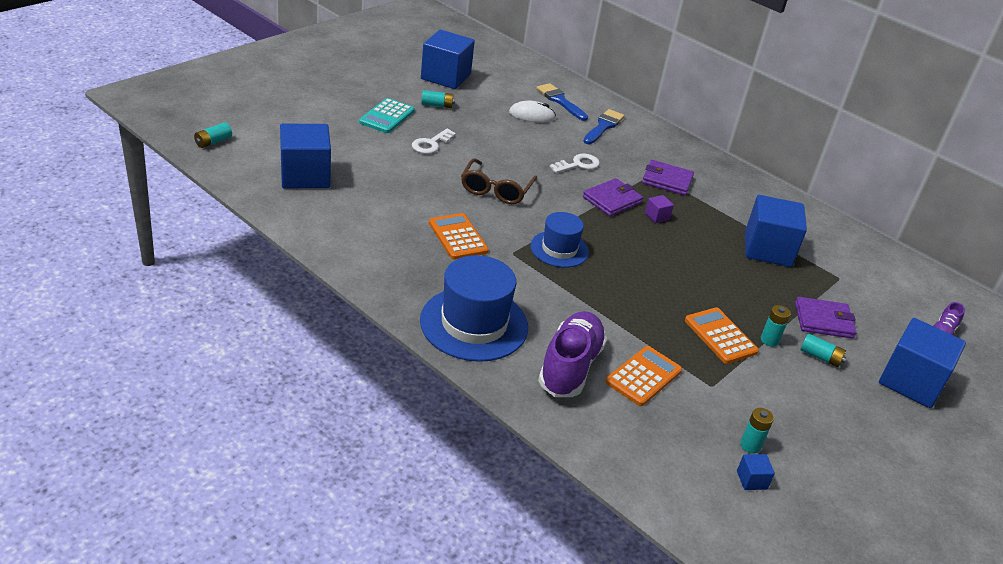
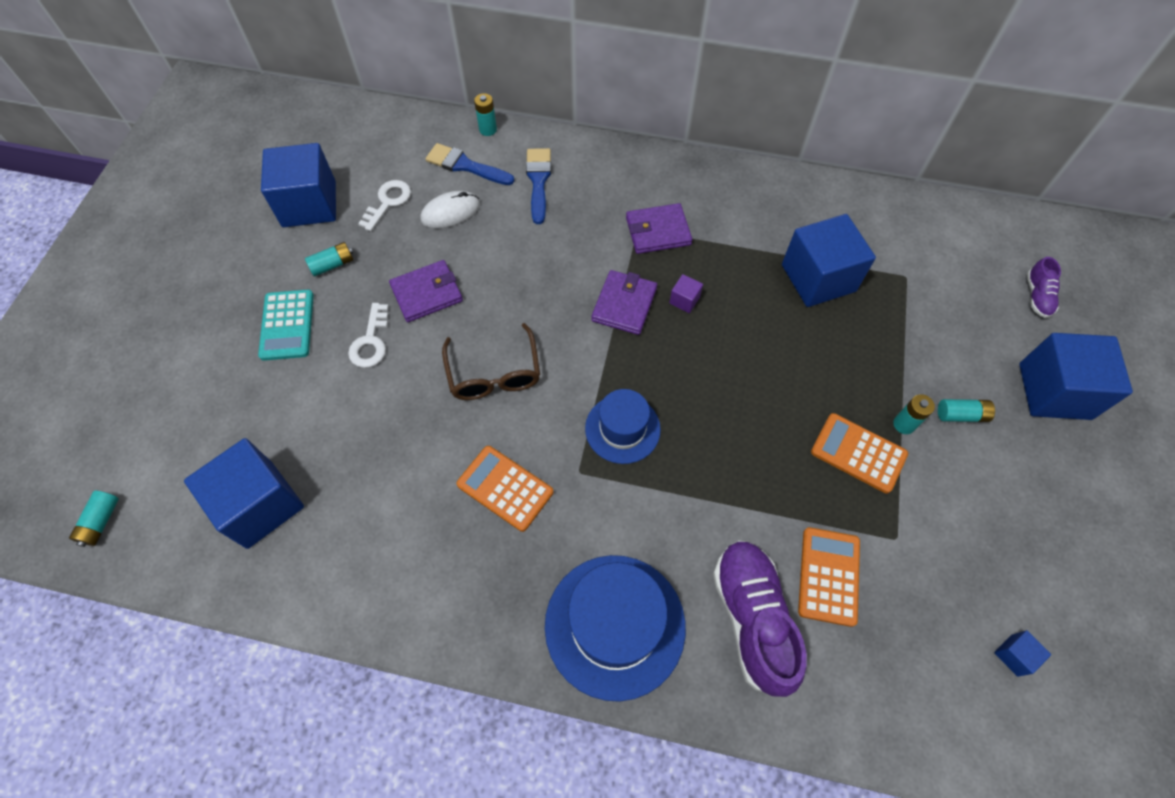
camera: 25 degrees left, 25 degrees up
white key [550,154,600,173] -> white key moved to [358,180,411,231]
turquoise battery [740,408,774,454] -> turquoise battery moved to [474,93,497,136]
purple wallet [795,297,857,339] -> purple wallet moved to [389,260,463,322]

